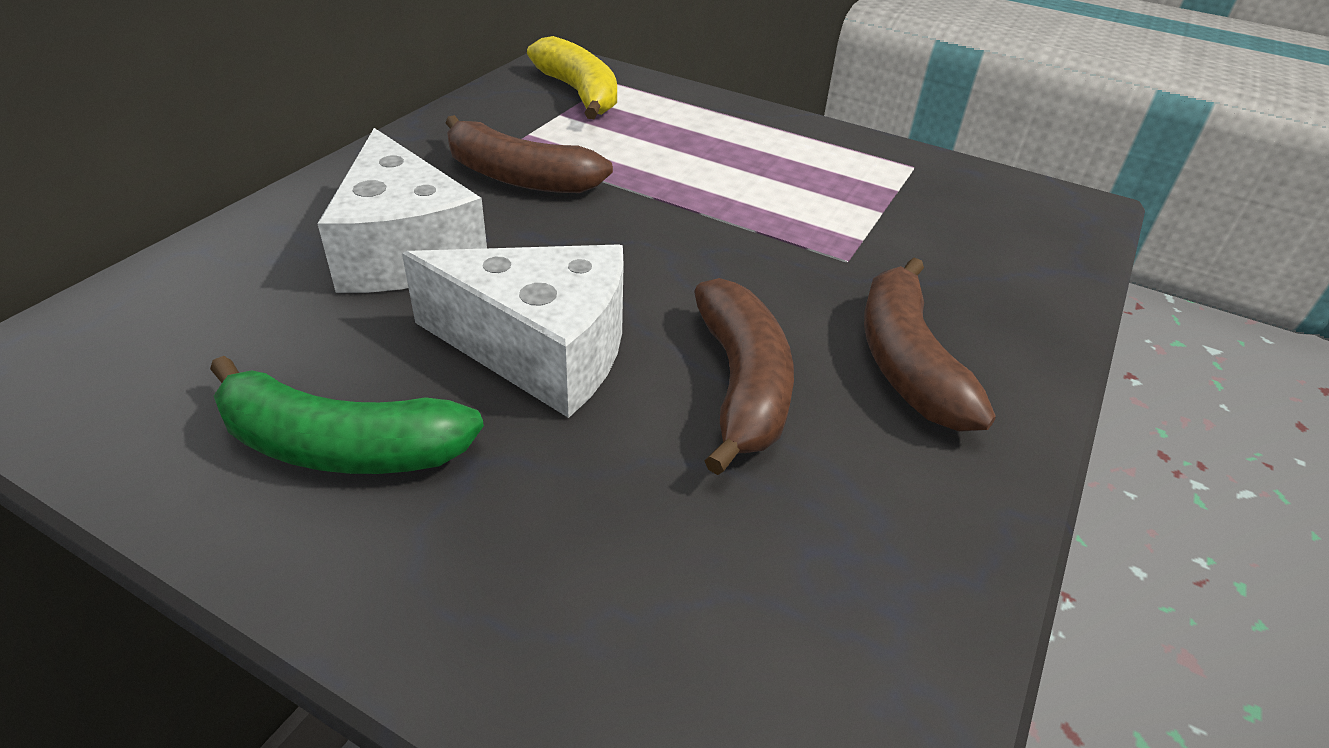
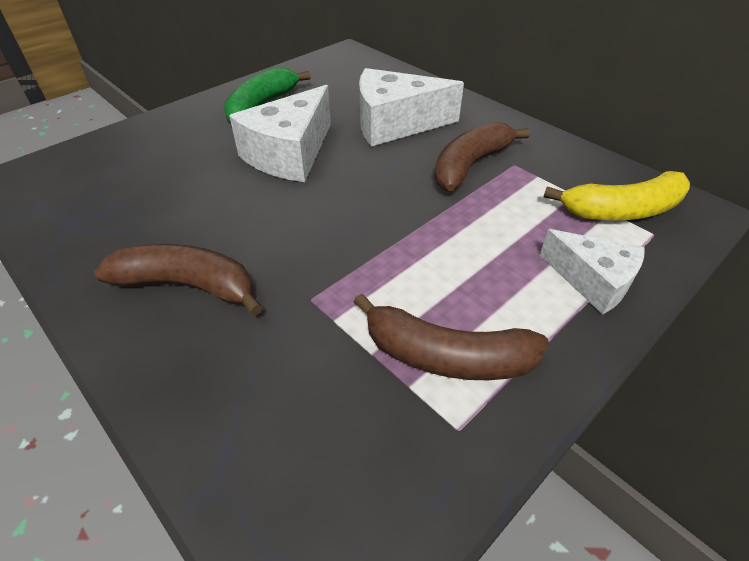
camera: 110 degrees right, 5 degrees up
brown banana [694,278,794,475] -> brown banana moved to [354,293,549,380]
none -> white cheese [540,229,645,314]

